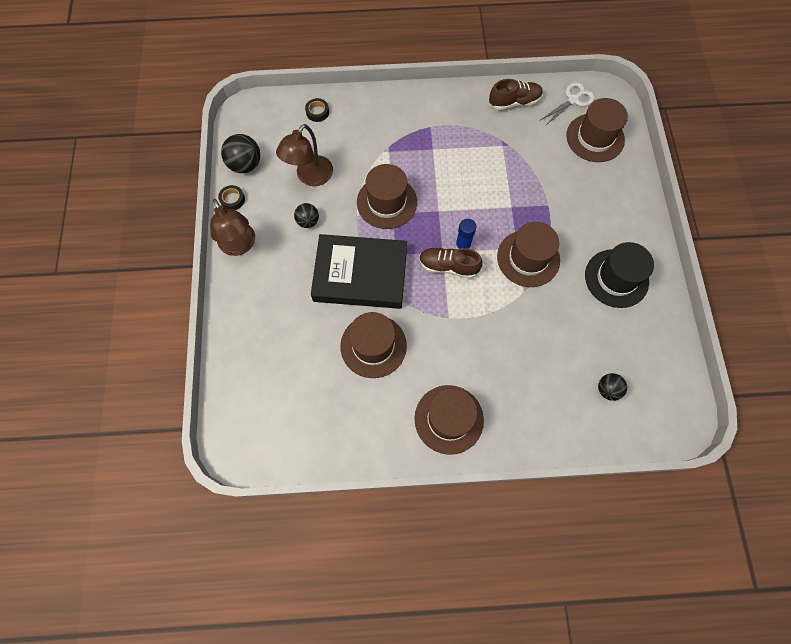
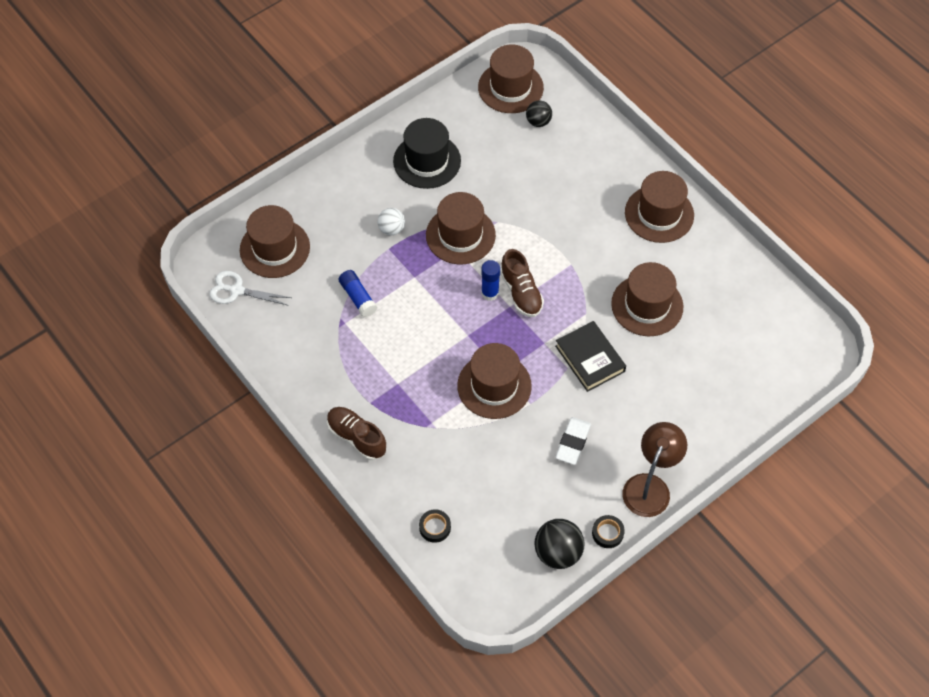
camera: 125 degrees left, 10 degrees down
brown lamp [276,124,333,186] -> none
black ball [294,203,319,228] -> white eraser [555,417,591,465]
black book [311,234,407,309] -> black book [555,321,626,392], size x0.59
brown shoe [489,79,543,110] -> brown shoe moved to [327,407,387,460]
none -> blue glue stick [339,270,377,317]
none -> white ball [378,208,405,235]
none -> brown hat [478,45,544,113]

